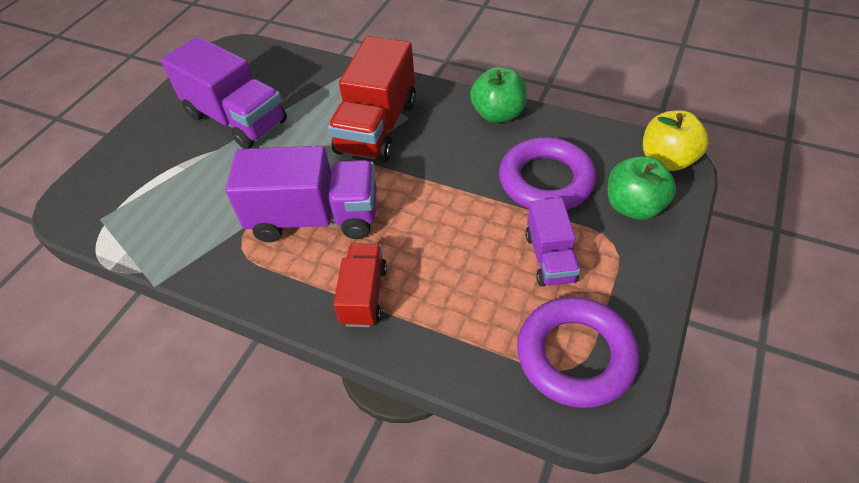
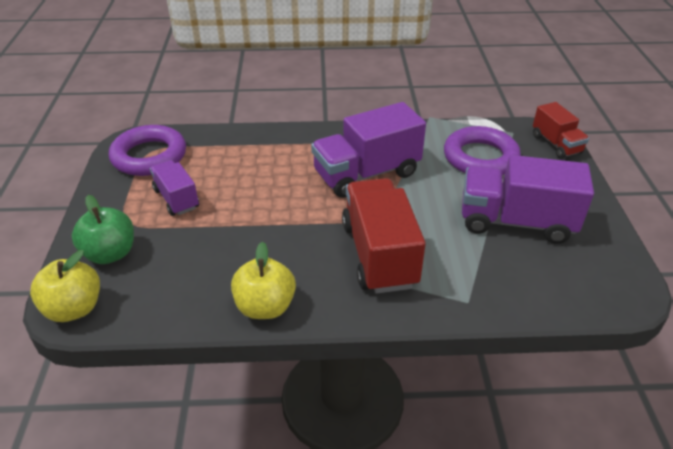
camera: 150 degrees right, 10 degrees down
red truck [333,243,387,327] -> red truck moved to [533,102,589,159]
green apple [470,67,526,123] -> yellow apple [231,242,296,319]
purple ring [499,137,596,210] -> purple ring moved to [444,126,521,175]

